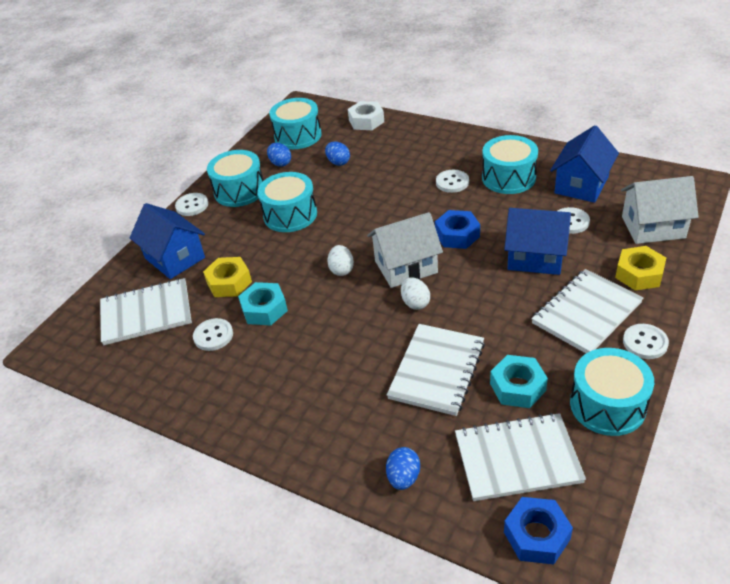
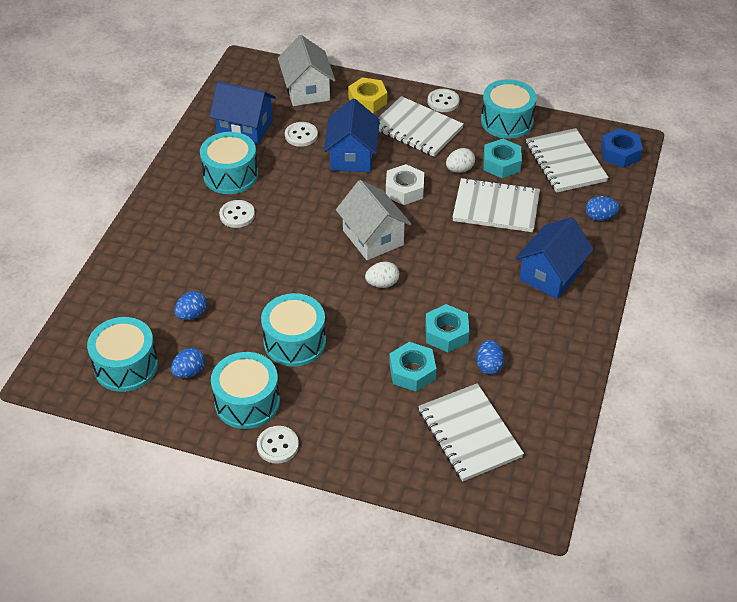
camera: 105 degrees left, 5 degrees up
blue house [130,203,205,279] -> blue house moved to [515,217,594,299]
white button [193,318,233,351] -> blue egg [476,340,504,375]
yellow nut [203,257,252,297] -> turquoise nut [389,342,436,392]
white nut [348,101,384,130] -> white nut moved to [386,164,424,205]
white egg [401,277,430,310] -> white egg moved to [446,148,475,173]
blue nut [435,210,480,249] -> none

